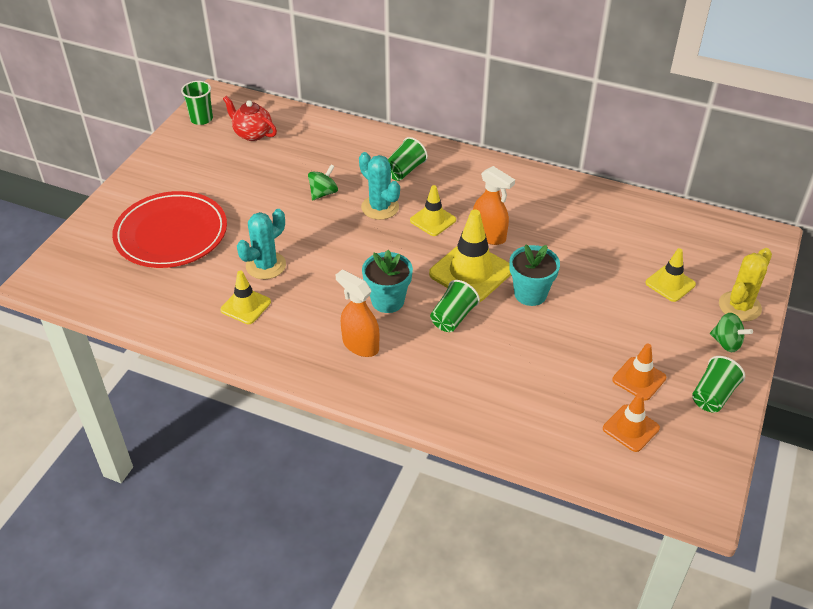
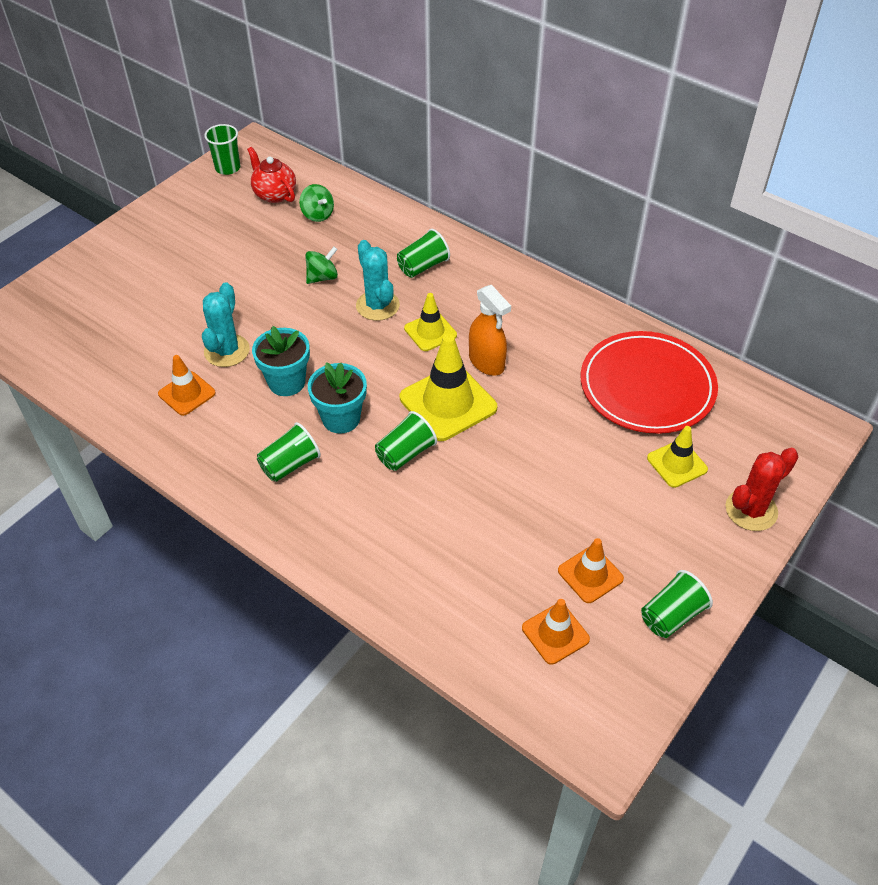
camera: 15 degrees right, 5 degrees up
red plate [112,191,227,268] -> red plate moved to [581,331,718,434]
yellow traffic cone [220,271,271,324] -> orange traffic cone [158,355,216,416]
turquoise cactus [237,209,286,279] -> turquoise cactus turned 45 degrees counterclockwise [202,282,250,367]
orange spray bottle [336,269,379,357] -> green cup [257,422,321,482]
turquoise flower pot [510,244,560,306] -> turquoise flower pot moved to [252,326,310,396]
green spinning top [710,313,753,352] -> green spinning top moved to [299,184,334,222]
yellow cactus [719,248,772,321] -> red cactus [725,448,798,531]

